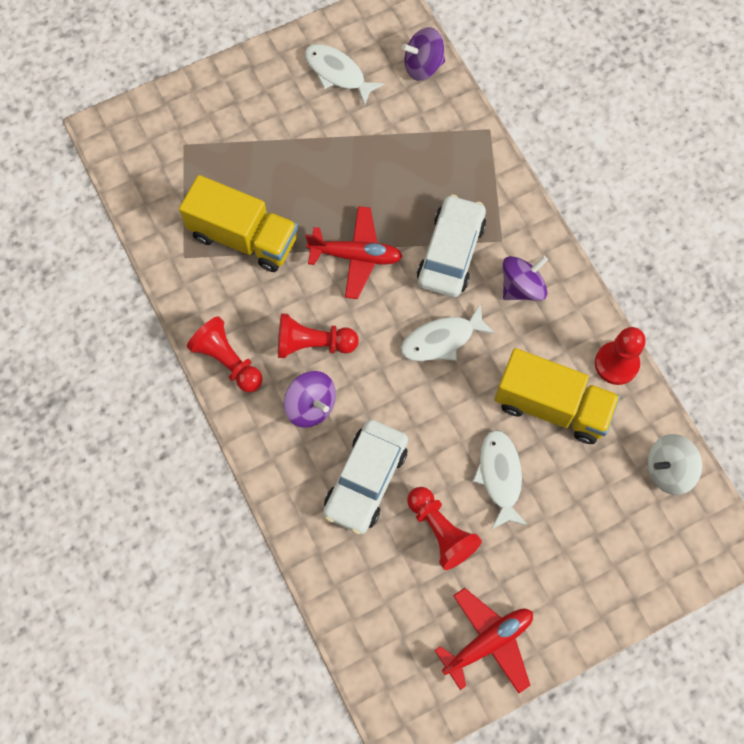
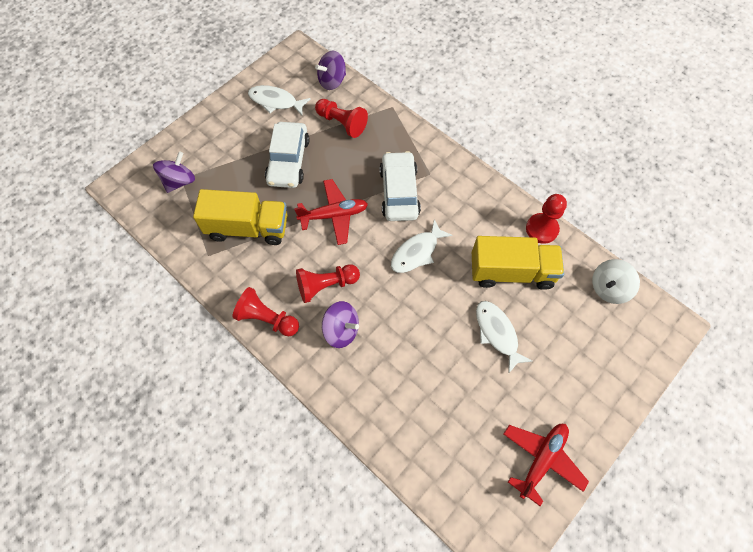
camera: 20 degrees left, 5 degrees down
white car [323,420,408,534] -> white car moved to [265,122,309,188]
red pawn [407,487,482,570] -> red pawn moved to [315,99,368,138]
purple spinning top [503,256,548,301] -> purple spinning top moved to [153,151,195,193]

